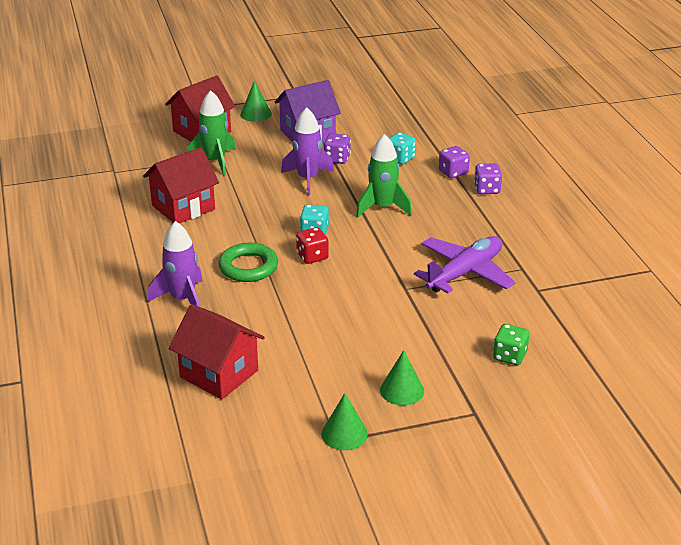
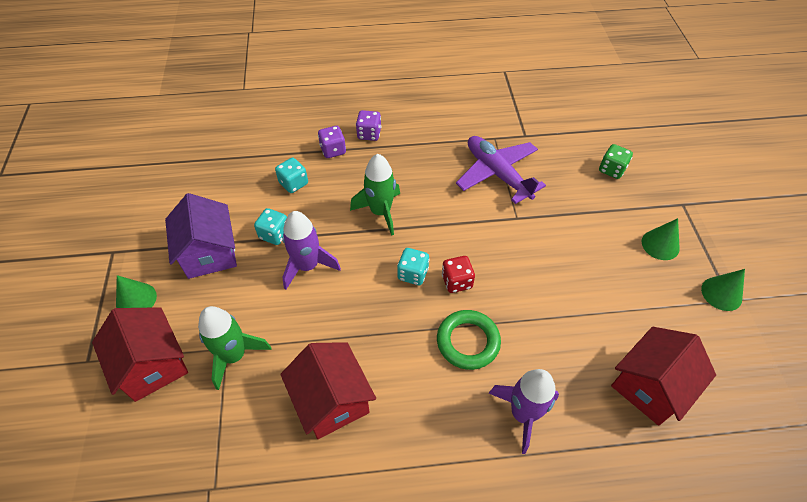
camera: 80 degrees left, 20 degrees up
purple dice [324,133,351,164] -> turquoise dice [254,208,287,245]

